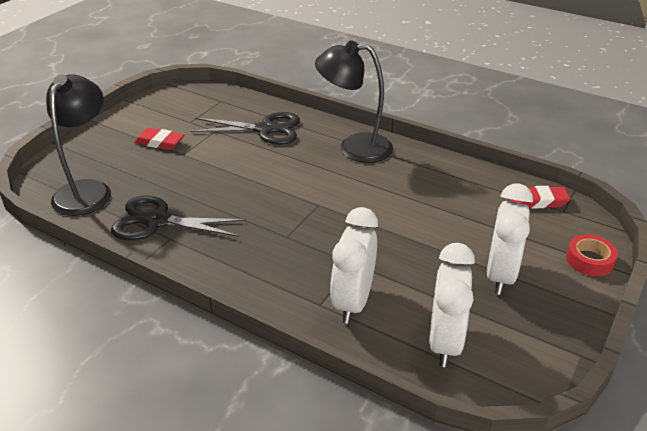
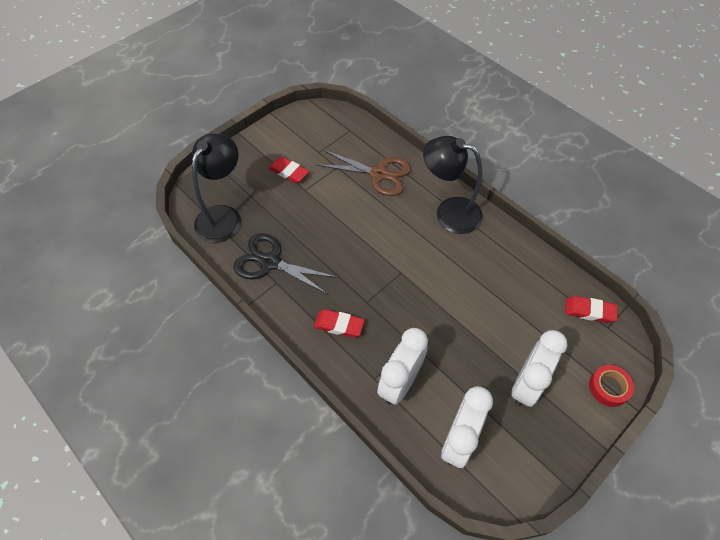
camera: 15 degrees right, 20 degrees up
black scissors [191,112,300,145] -> brown scissors [317,150,411,196]
none -> red eraser [314,309,365,338]

